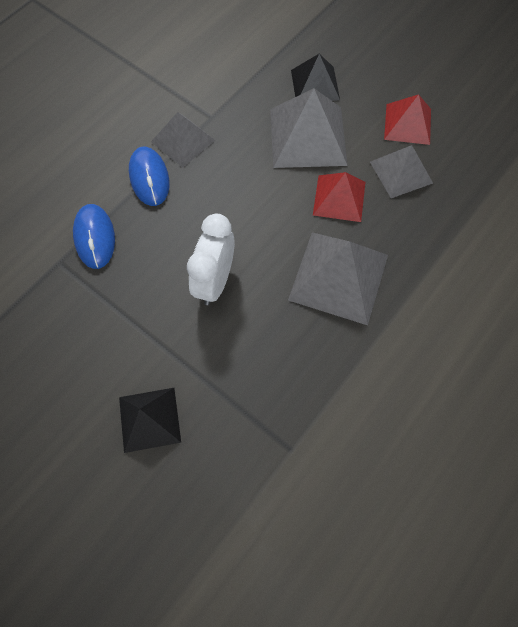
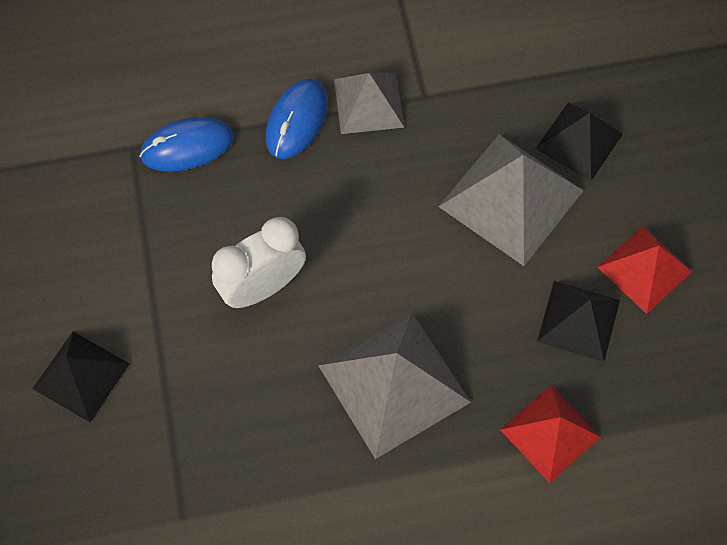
camera: 40 degrees right, 0 degrees up
blue mouse [73,204,115,269] -> blue mouse turned 45 degrees clockwise [139,117,234,172]
red pyramid [313,172,365,222] -> red pyramid moved to [500,385,600,483]
grey pyramid [370,145,433,198] -> black pyramid [537,281,620,362]

